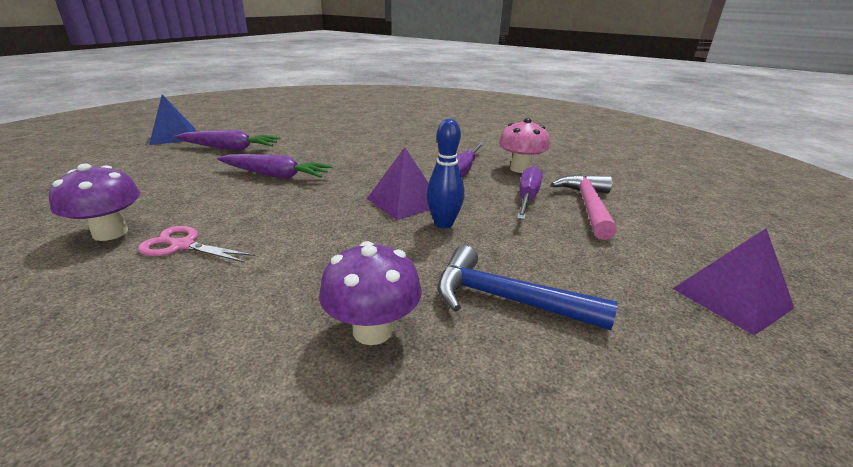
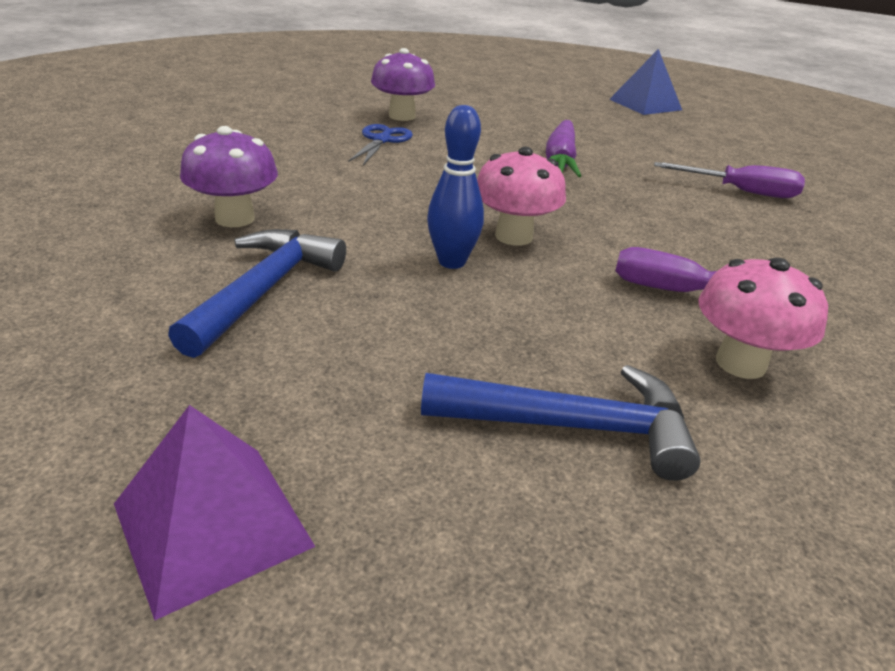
camera: 85 degrees right, 5 degrees up
pink scissors [138,226,255,263] -> blue scissors [348,124,413,165]
purple carrot [174,130,281,150] -> none
purple pyramid [367,147,430,220] -> pink mushroom [477,147,566,246]
purple screwdriver [517,166,542,220] -> purple screwdriver moved to [654,162,805,198]
pink hammer [551,174,617,240] -> blue hammer [421,365,701,481]

